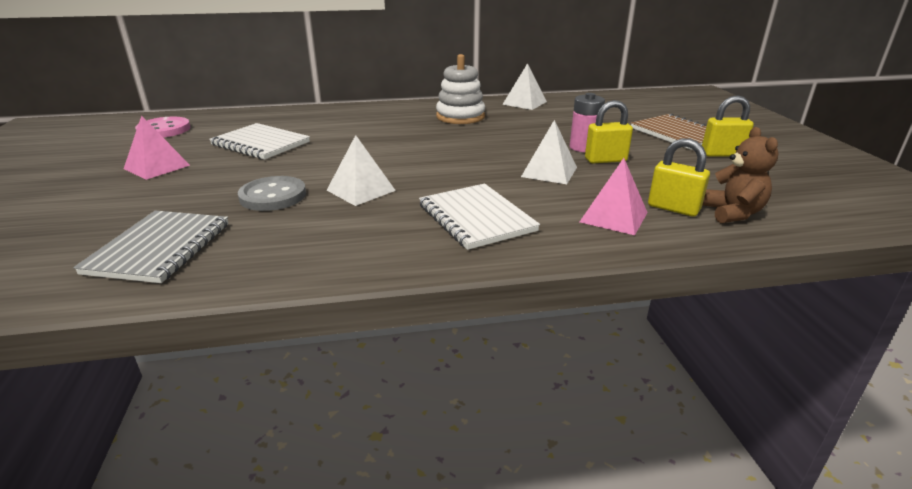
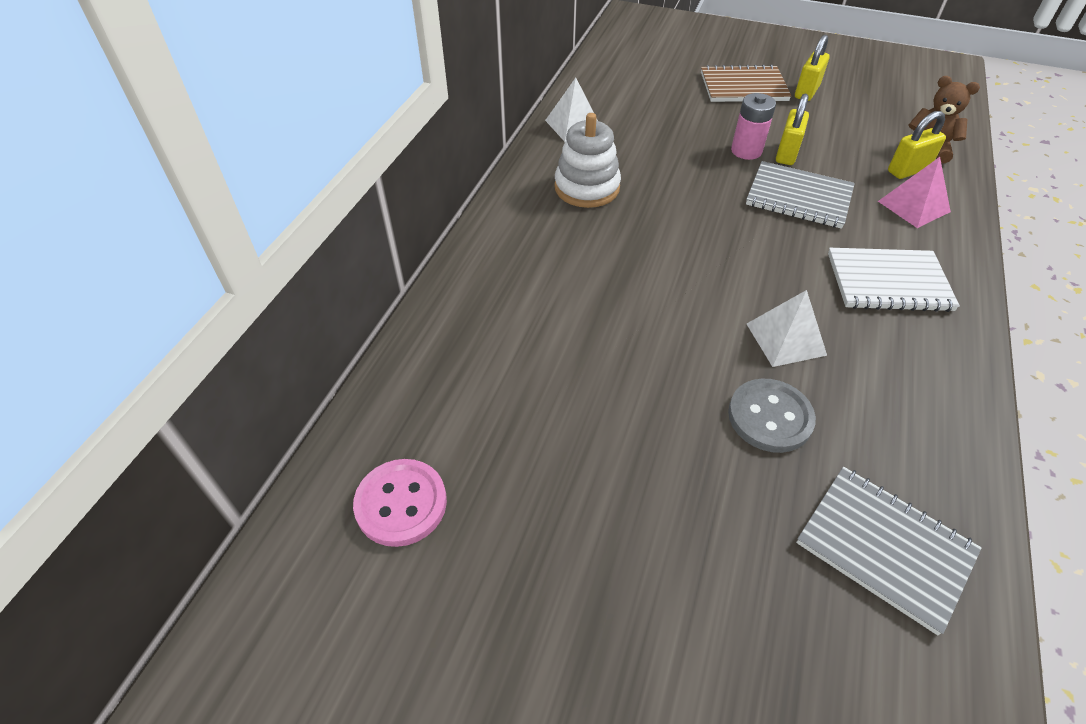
camera: 60 degrees left, 20 degrees up
pink pyramid [124,116,190,180] -> none
white notebook [209,123,310,160] -> none
white pyramid [521,120,577,184] -> grey notebook [746,161,855,229]

